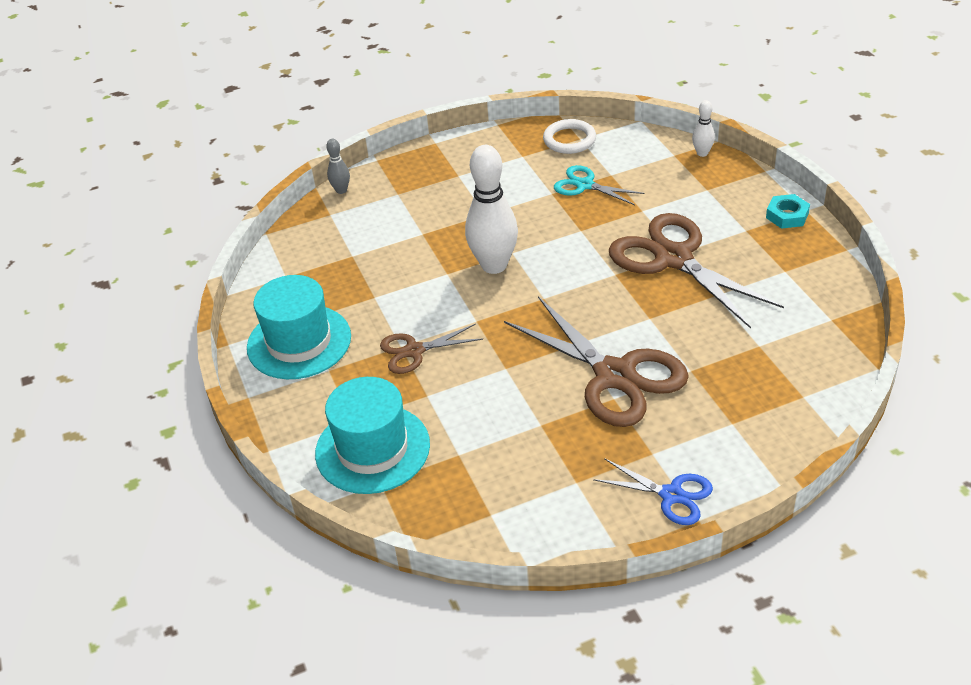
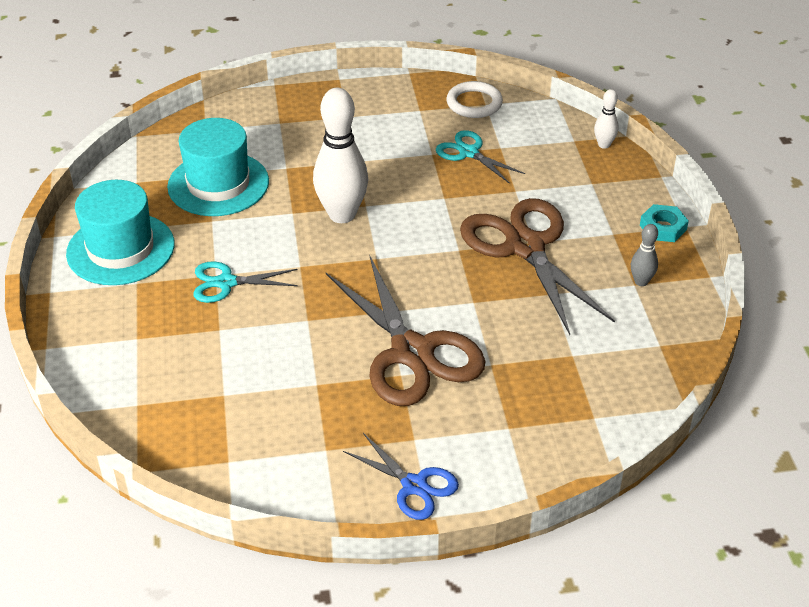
camera: 10 degrees right, 0 degrees up
turquoise hat [315,377,430,494] -> turquoise hat moved to [167,118,269,216]
grey bowling pin [326,139,350,194] -> grey bowling pin moved to [631,224,658,286]
brown scissors [380,324,483,374] -> turquoise scissors [194,261,298,303]

